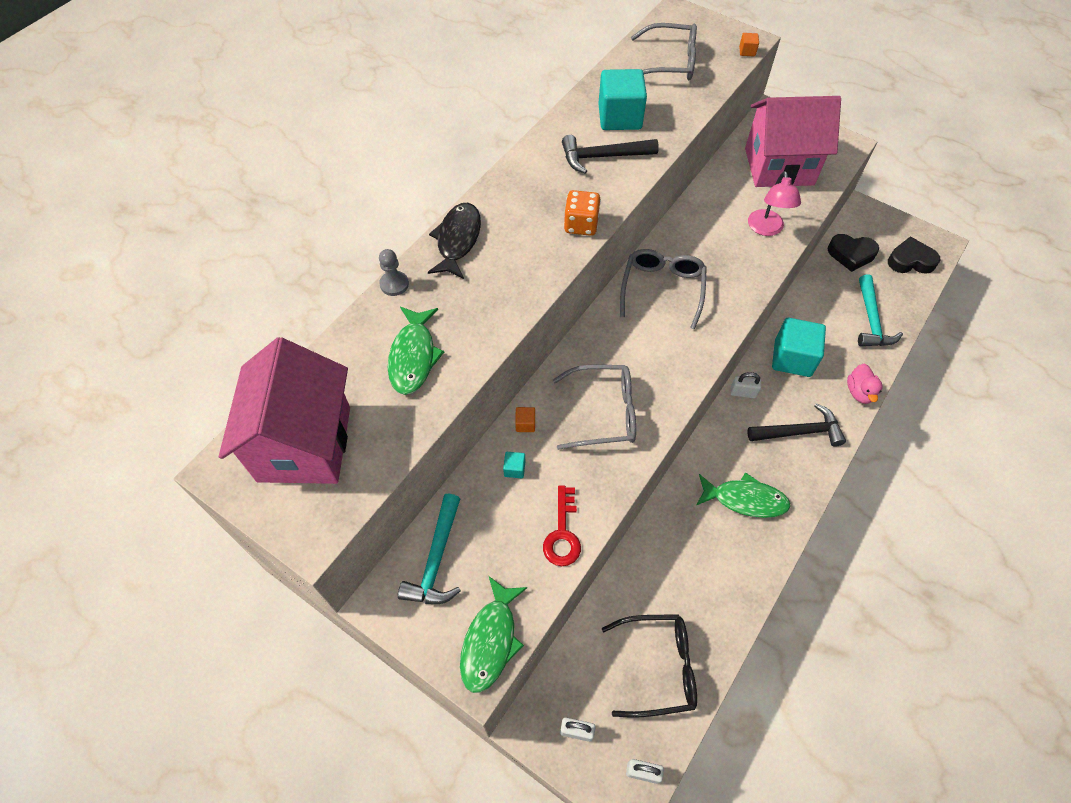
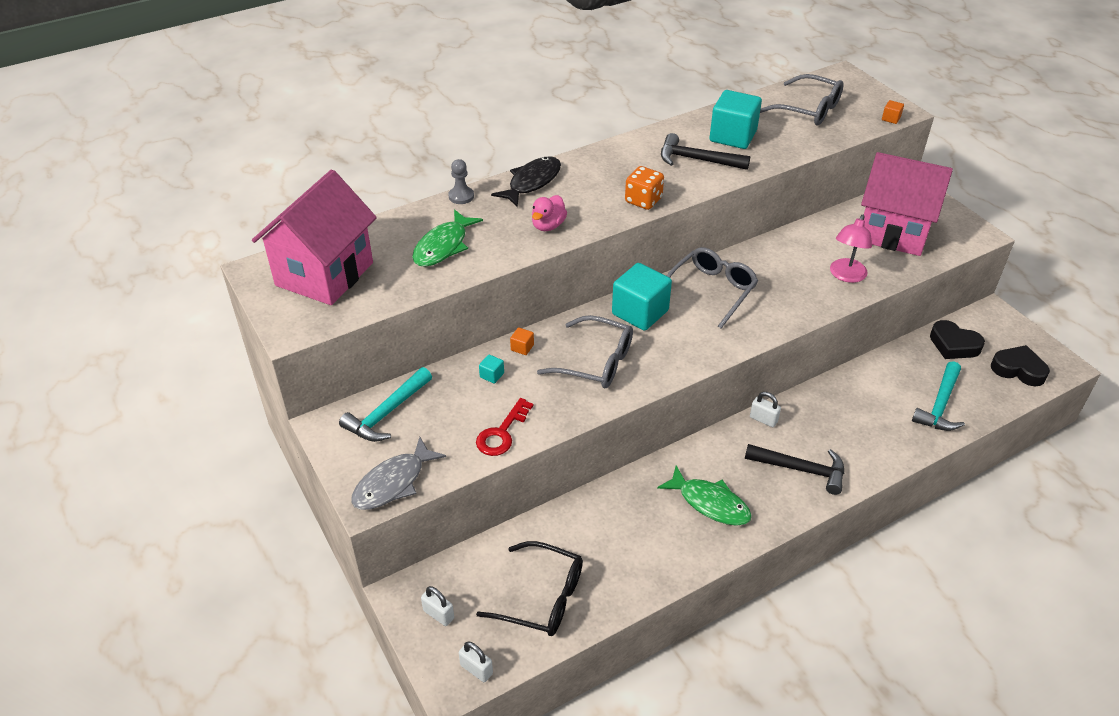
camera: 25 degrees right, 15 degrees down
green fish [460,576,528,693] -> grey fish [351,437,446,510]
turquoise cube [772,318,826,377] -> turquoise cube moved to [612,263,672,331]
pink duck [847,364,883,404] -> pink duck moved to [532,195,567,231]

